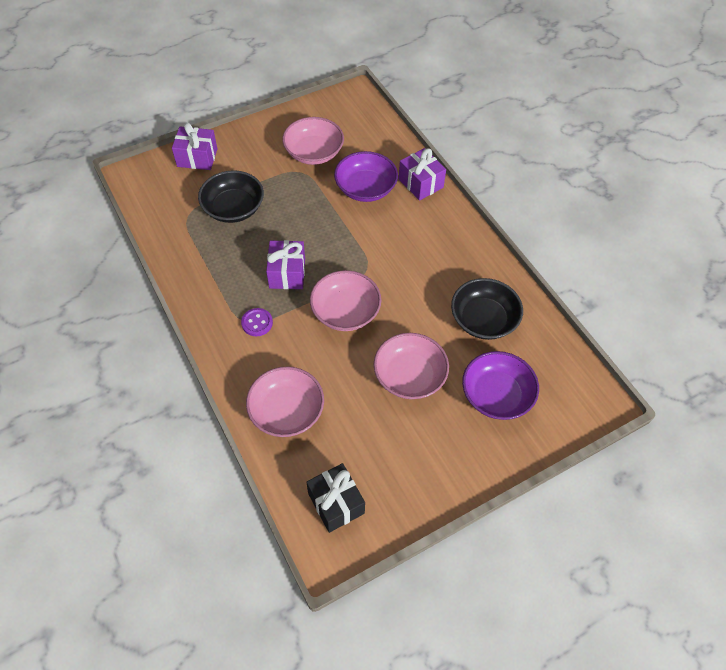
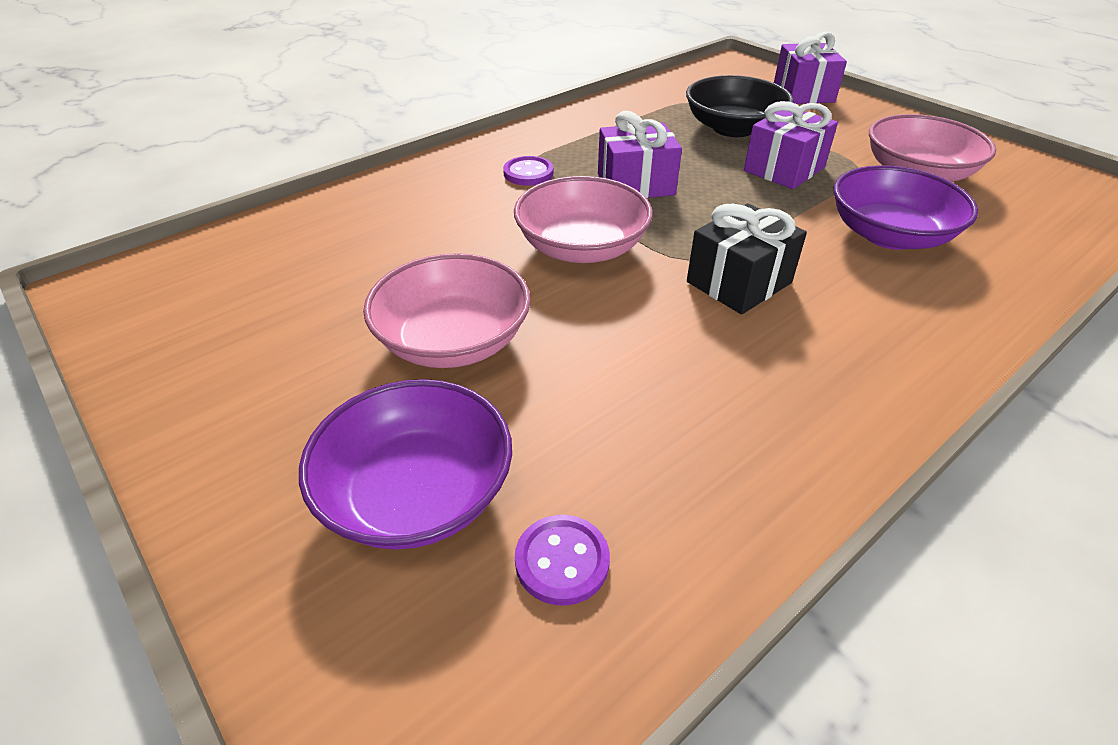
camera: 80 degrees right, 15 degrees down
pink bowl [246,366,324,437] -> none
black gift [306,463,365,533] -> black gift moved to [687,203,807,314]
purple gift [398,148,446,201] -> purple gift moved to [744,101,838,189]
black bowl [451,278,523,340] -> none
none -> purple button [515,515,610,606]

